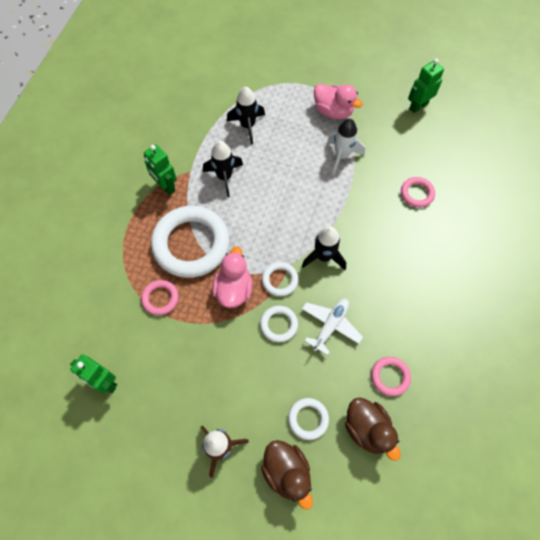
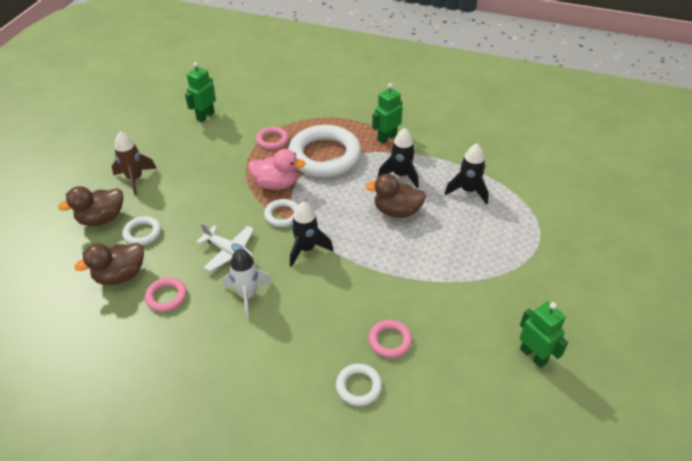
camera: 90 degrees right, 20 degrees down
white ring [260,306,298,342] -> white ring moved to [336,364,382,406]
pink duck [314,83,363,119] -> none
white rocket [327,118,365,174] -> white rocket moved to [223,249,273,319]
none -> brown duck [366,174,426,218]

